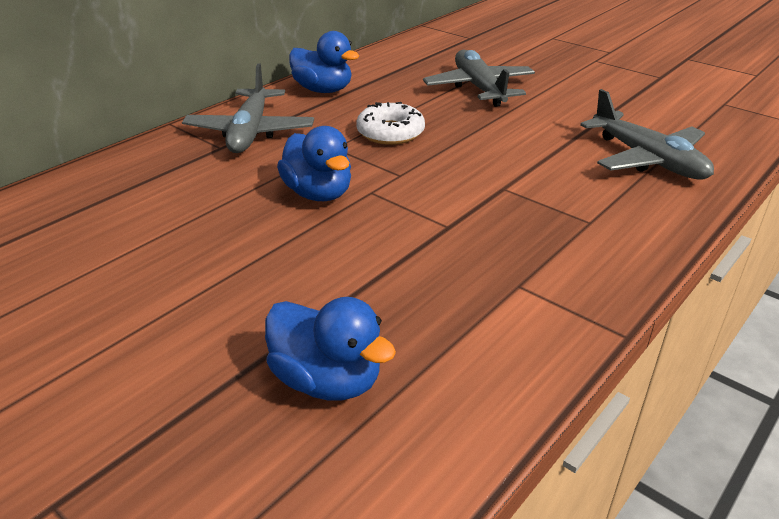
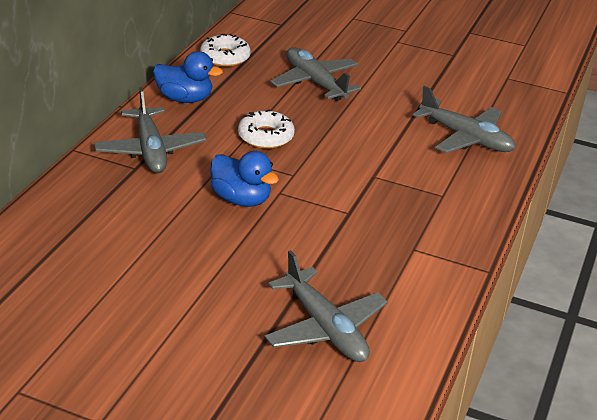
camera: 20 degrees left, 0 degrees up
blue duck [265,297,396,401] -> grey plane [265,250,388,362]
none -> white donut [200,34,251,67]

